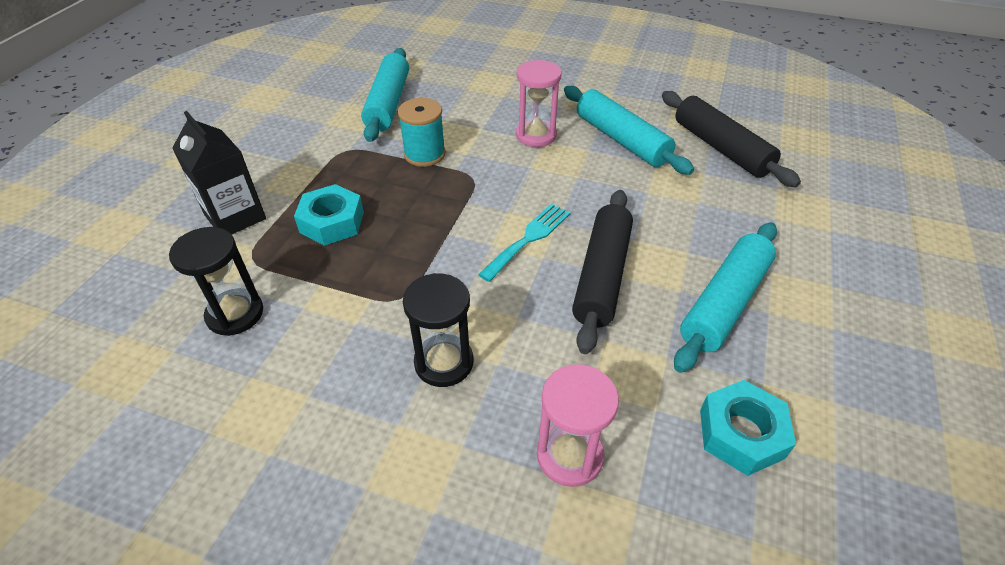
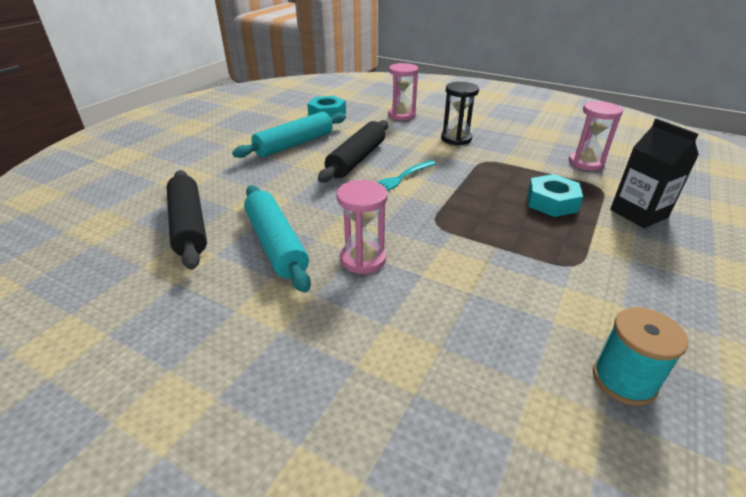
camera: 170 degrees left, 10 degrees down
black hourglass [169,227,263,336] -> pink hourglass [569,101,623,171]
turquoise rolling pin [361,48,409,142] -> none
turquoise spool [398,98,446,167] -> turquoise spool moved to [593,307,688,406]

